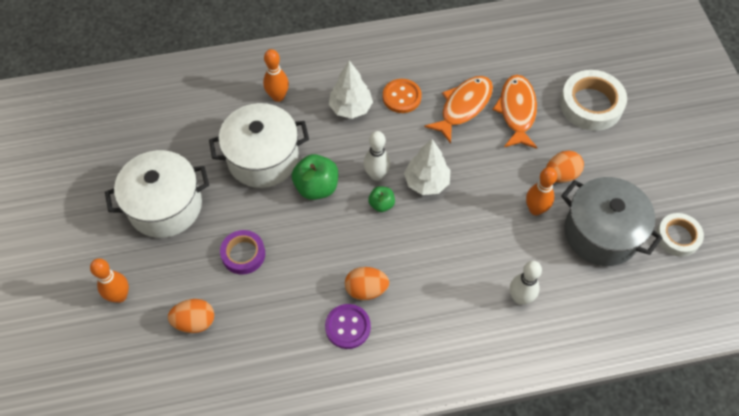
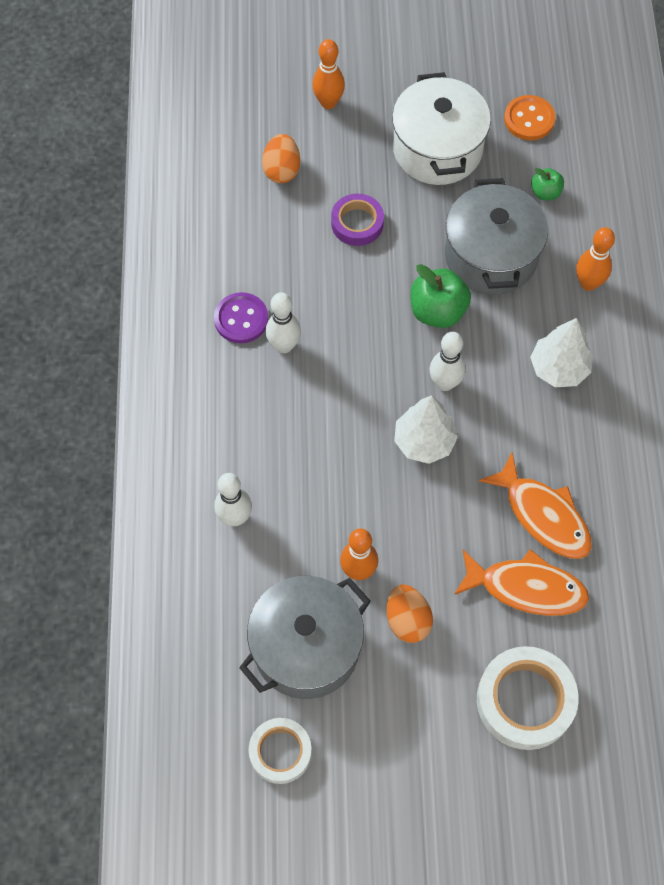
camera: 100 degrees right, 5 degrees up
white pot [209,103,309,188] -> grey pot [445,178,548,295]
orange egg [345,267,389,300] -> white bowling pin [266,292,301,353]
green apple [368,186,395,212] -> green apple moved to [531,168,564,200]
orange button [383,79,422,113] -> orange button moved to [504,95,555,140]

